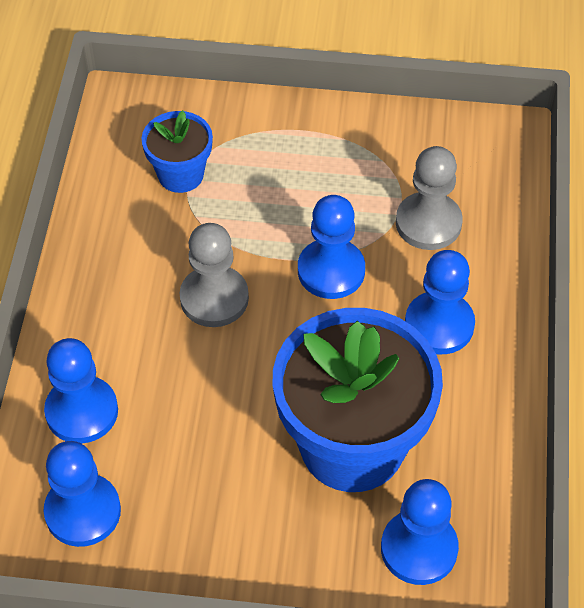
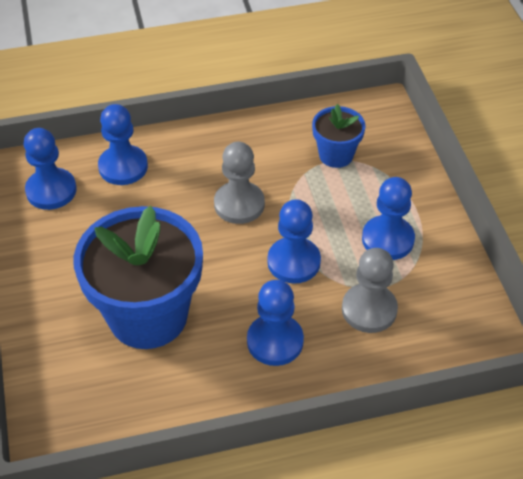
camera: 70 degrees right, 5 degrees down
blue pawn [381,479,459,585] -> blue pawn moved to [362,177,415,260]

